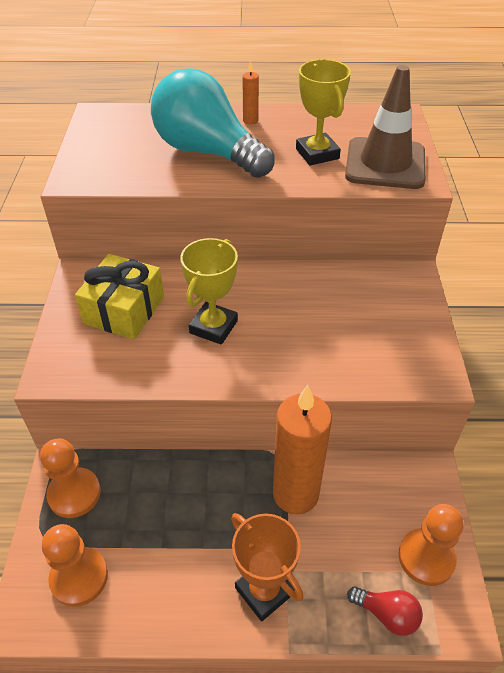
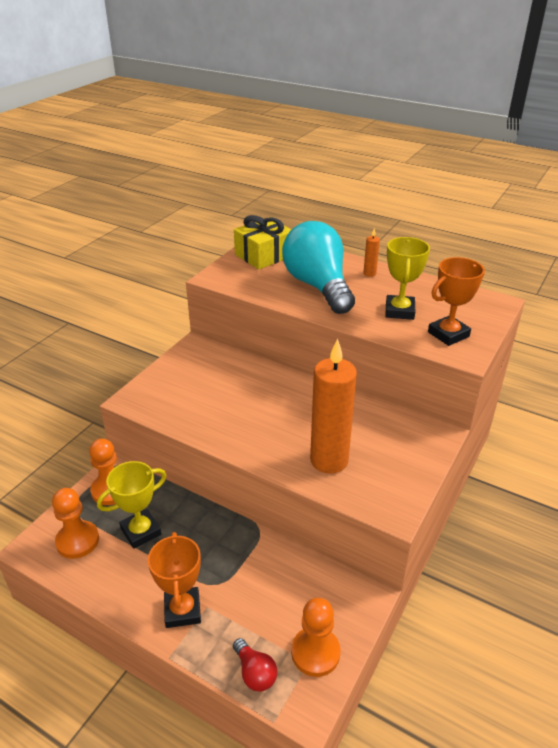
camera: 30 degrees right, 10 degrees down
yellow gift [75,254,164,339] -> yellow gift moved to [234,215,292,269]
yellow trophy [180,238,238,345] -> yellow trophy moved to [97,461,166,549]
orange candle [273,385,332,514] -> orange candle moved to [310,339,357,474]
brown traffic cone [345,65,426,189] -> orange trophy [428,257,485,346]

